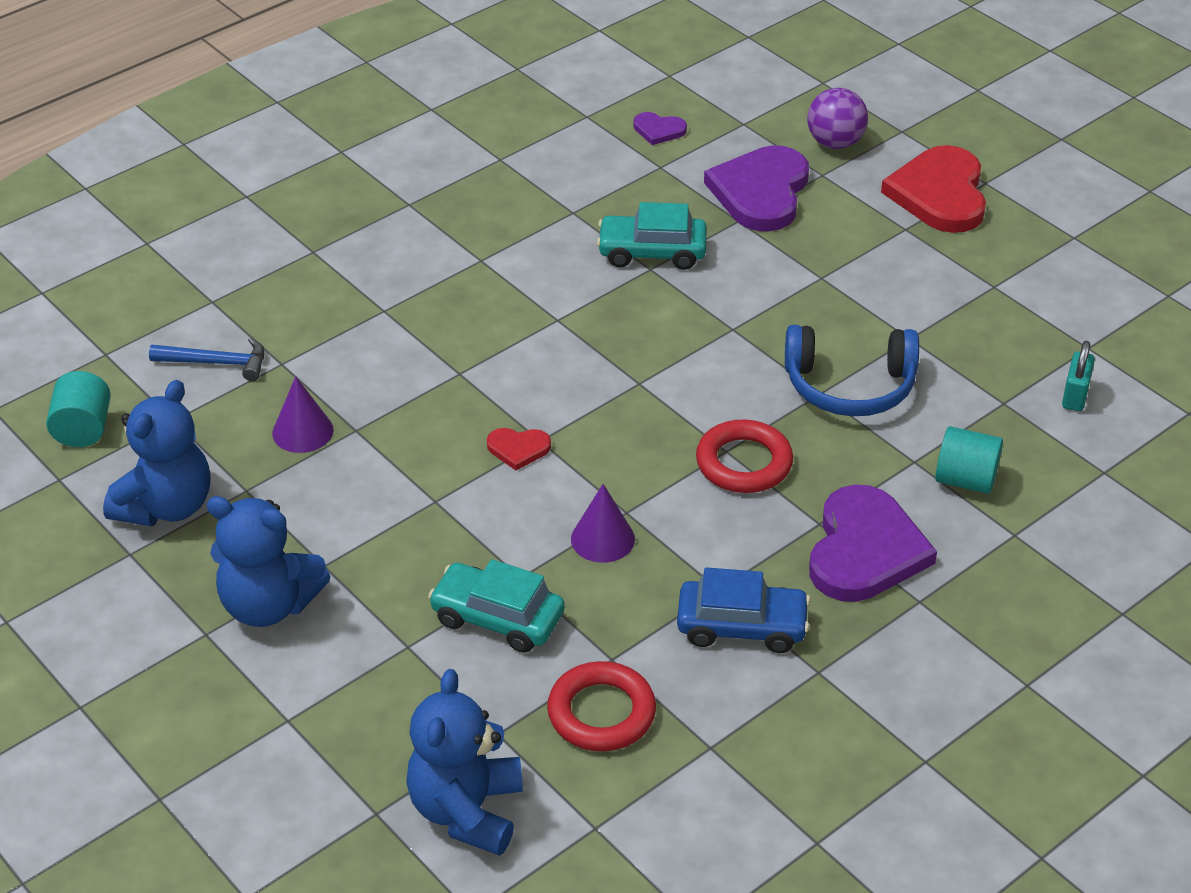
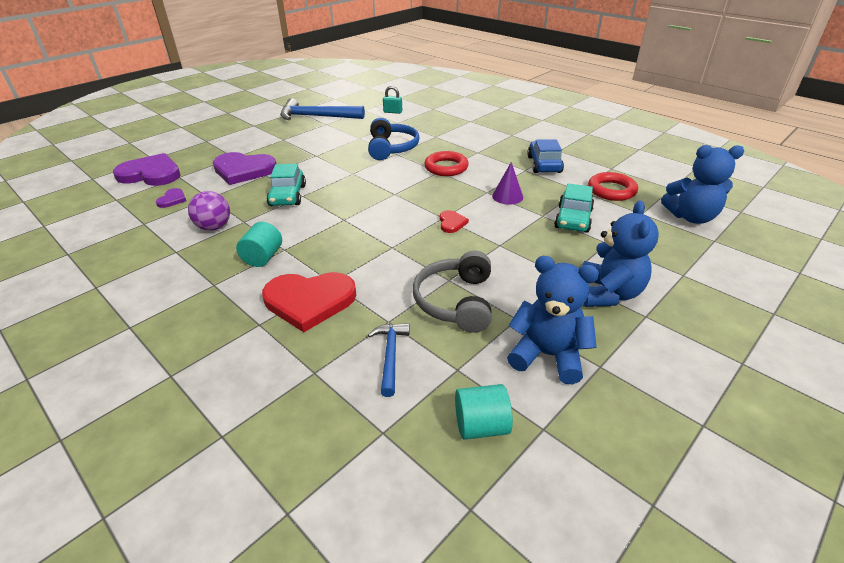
camera: 95 degrees left, 5 degrees down
purple cone [272,376,334,453] -> grey headphones [413,251,492,333]
purple ball [807,88,868,149] -> purple ball moved to [188,191,230,231]
purple heart [809,484,937,602] -> purple heart moved to [113,153,181,186]
red heart [881,145,986,233] -> red heart moved to [262,272,356,332]
turquoise cylinder [935,426,1003,494] -> turquoise cylinder moved to [236,222,282,267]
none -> blue hammer [280,98,365,120]

